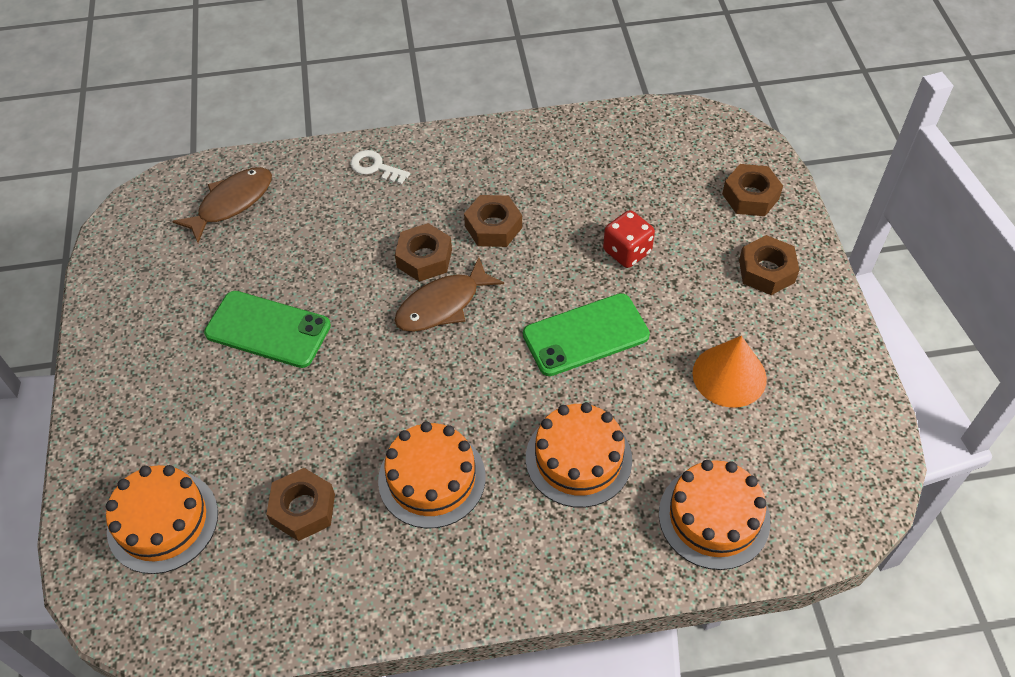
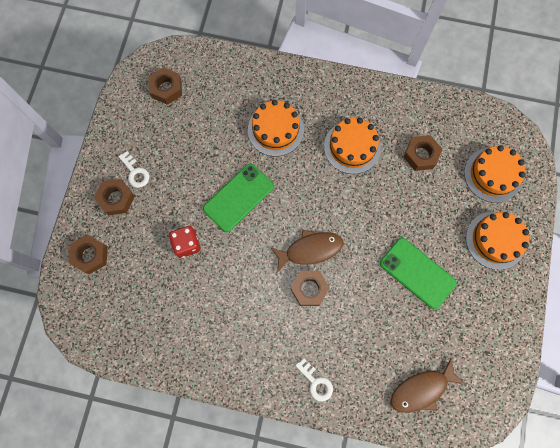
camera: 160 degrees left, 20 degrees up
brown nut [464,195,522,247] -> brown nut moved to [149,67,182,105]
green phone [523,293,650,376] -> green phone turned 45 degrees counterclockwise [203,164,274,232]
orange cake [659,460,771,570] -> orange cake moved to [466,211,529,270]
orange cone [693,336,767,408] -> none
none -> white key [118,151,149,188]

